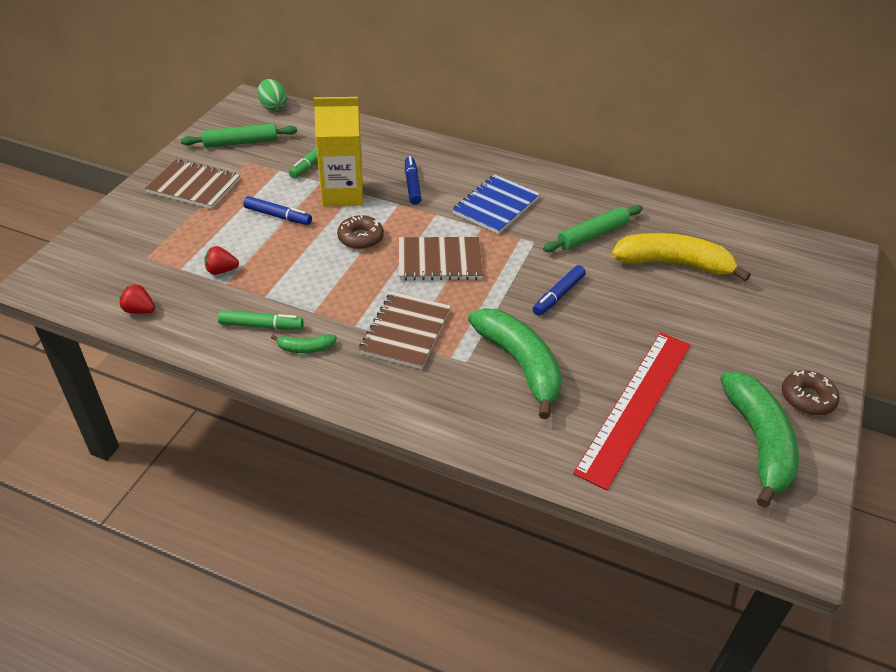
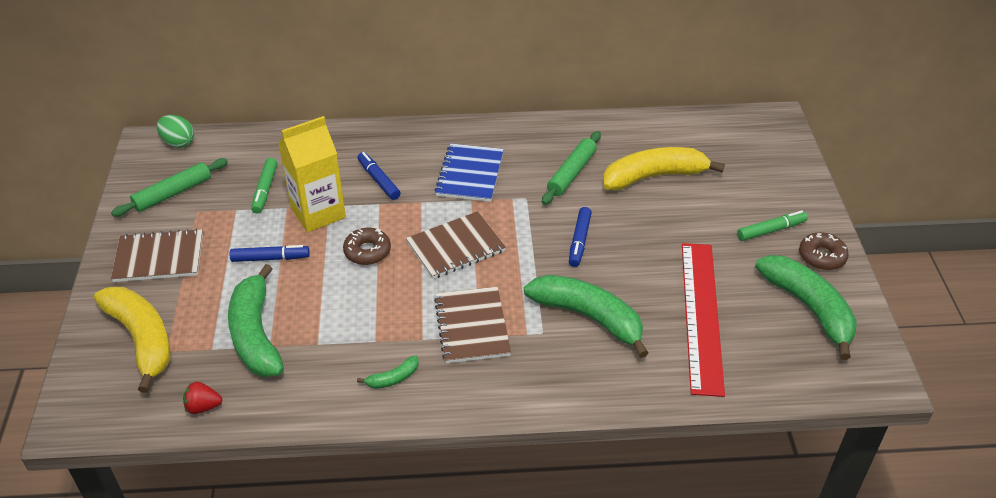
camera: 25 degrees left, 0 degrees up
red strawberry [204,246,239,275] -> green banana [228,264,284,377]
green marker [218,310,303,330] -> green marker moved to [737,210,808,241]
none -> yellow banana [94,287,170,393]

